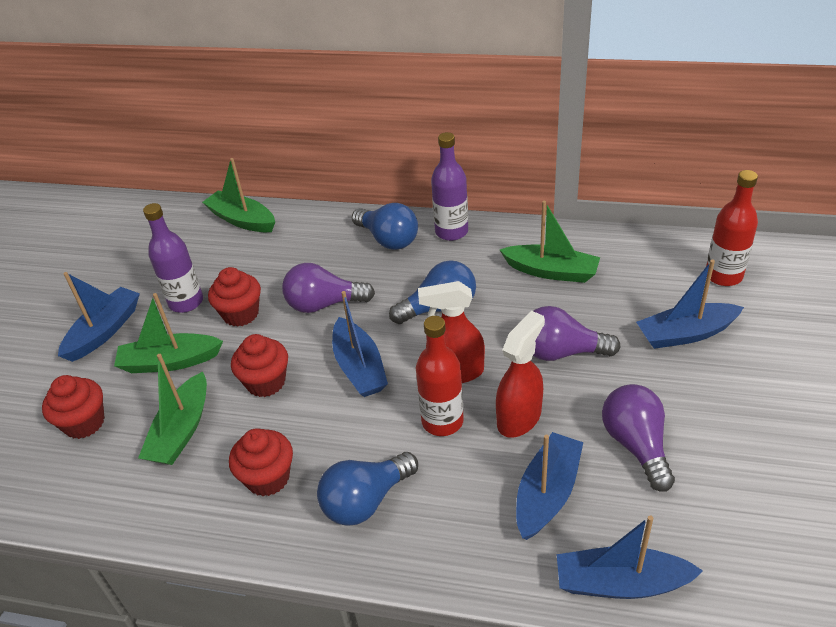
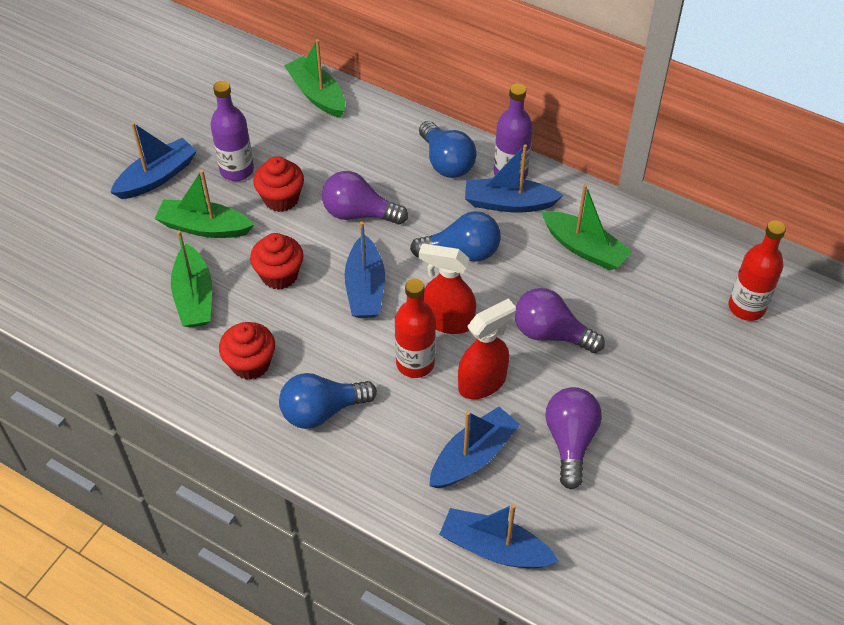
camera: 15 degrees right, 10 degrees up
red cupcake [42,375,105,439] -> none
green boat [138,354,207,465] -> green boat turned 45 degrees counterclockwise [171,231,212,328]
blue boat [636,260,744,349] -> blue boat moved to [465,144,564,213]

